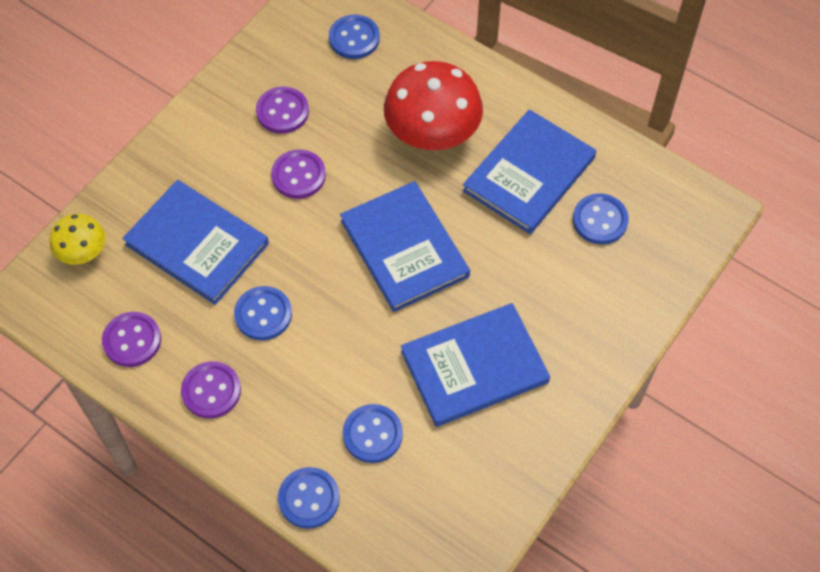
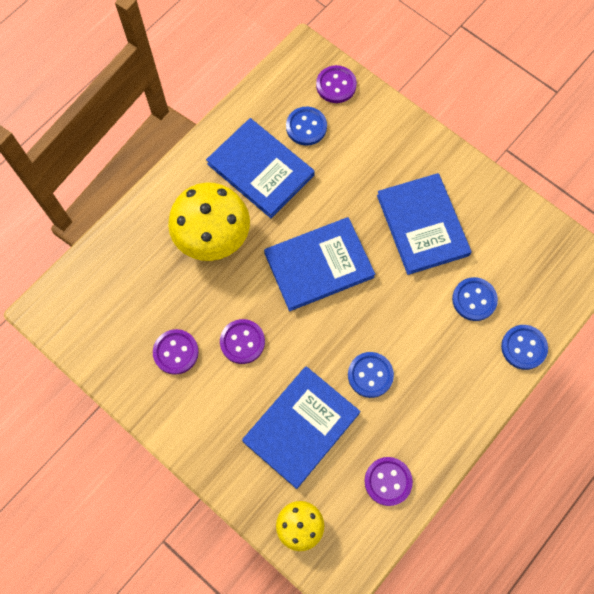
camera: 85 degrees left, 10 degrees up
purple button [181,361,241,419] -> purple button moved to [316,65,357,103]
blue button [329,15,380,59] -> none
red mushroom [384,61,483,150] -> yellow mushroom [168,183,250,261]

